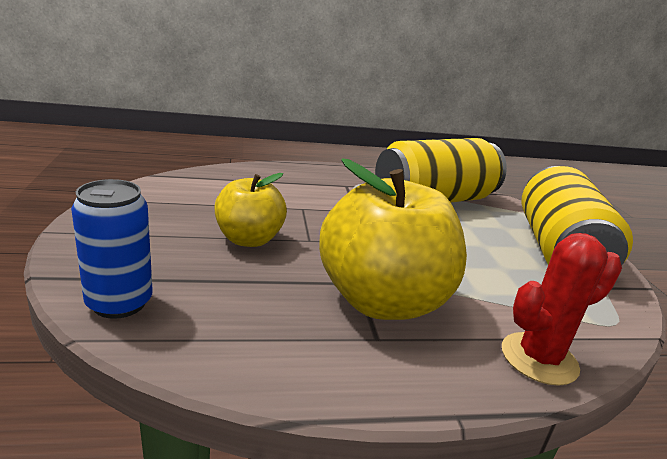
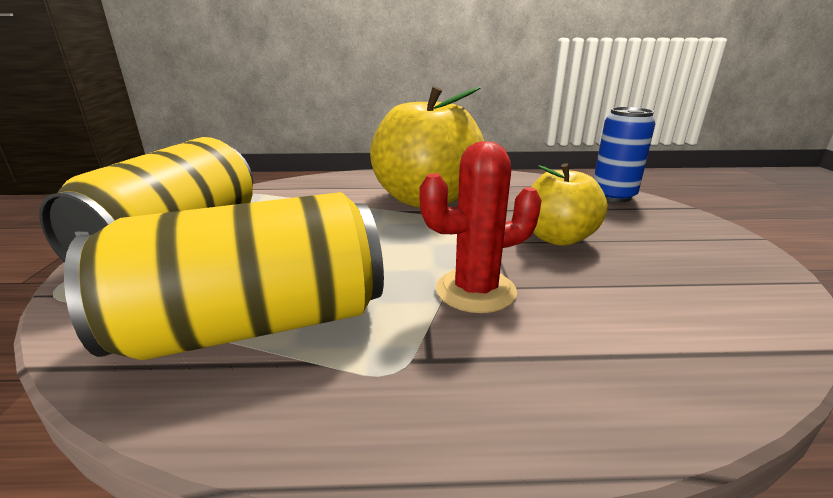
camera: 170 degrees left, 0 degrees up
red cactus [502,233,622,386] -> red cactus moved to [419,141,541,313]

